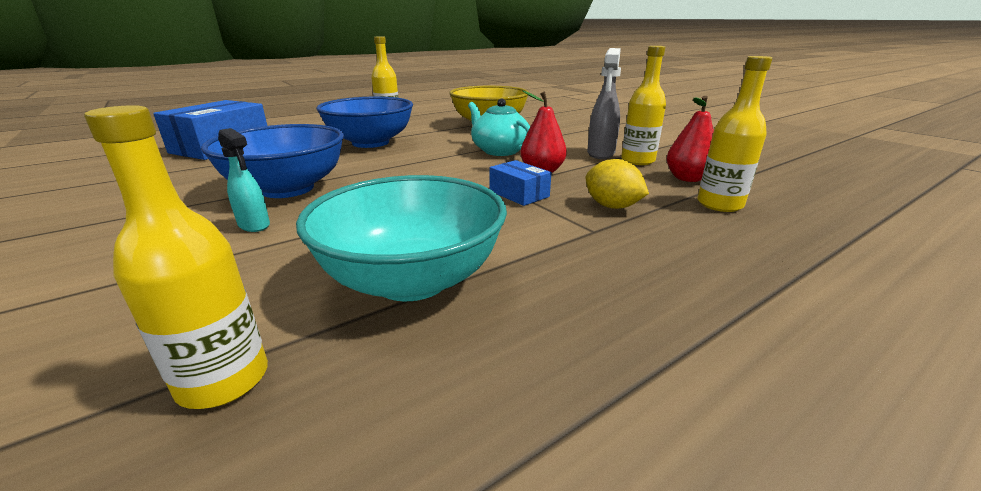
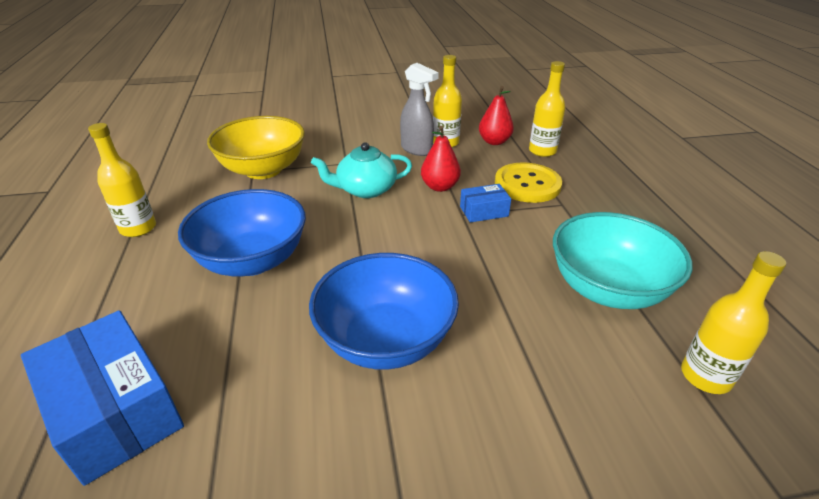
camera: 65 degrees left, 10 degrees up
turquoise spray bottle [218,128,270,232] -> none
yellow lemon [586,159,649,209] -> yellow button [495,163,562,203]

